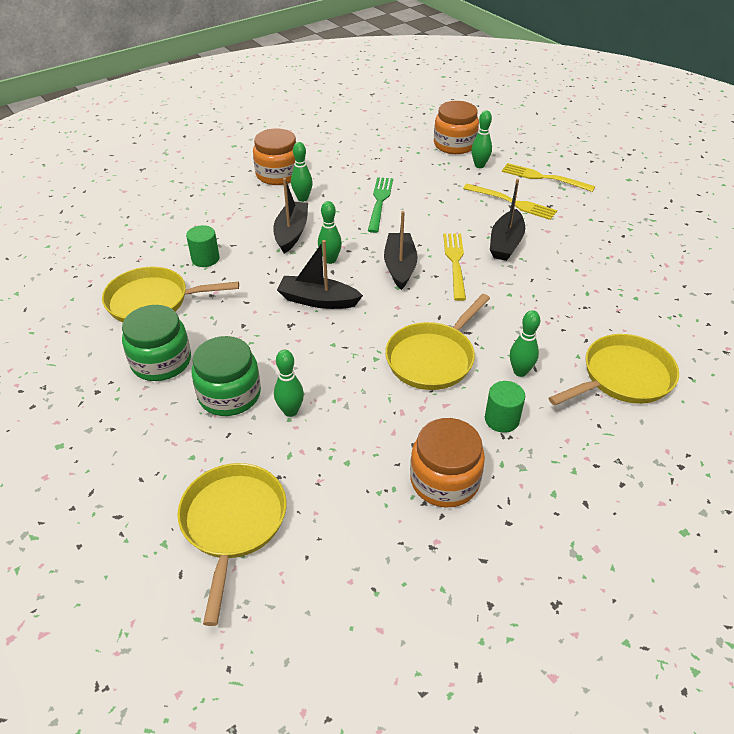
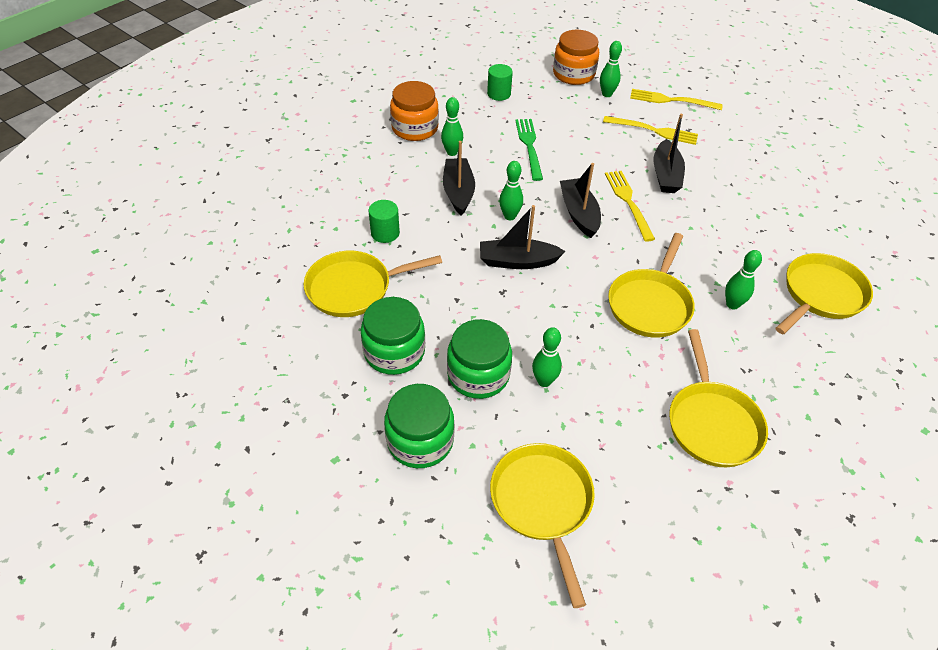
camera: 15 degrees left, 5 degrees up
orange jar [410,418,485,507] -> yellow pan [669,329,768,467]
green cylinder [485,381,525,433] -> green cylinder moved to [487,64,513,101]
none -> green jar [384,384,454,468]

